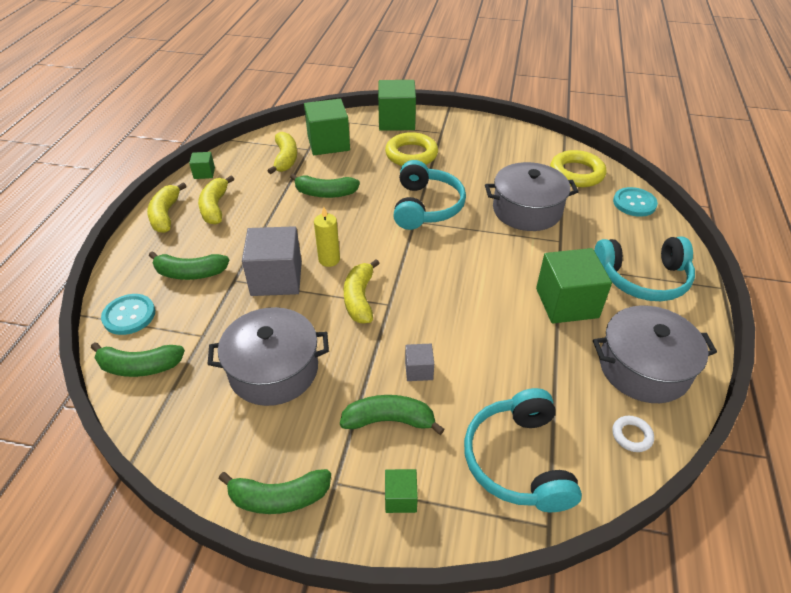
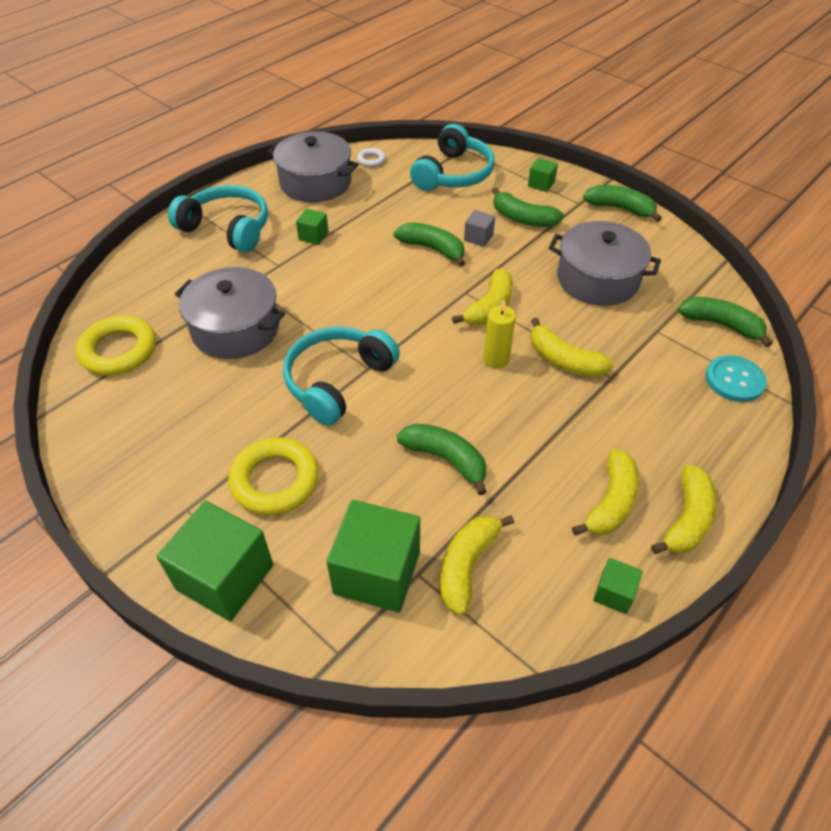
camera: 150 degrees left, 5 degrees up
green banana [149,251,229,280] -> green banana moved to [394,223,465,267]
grey cube [242,226,302,296] -> yellow banana [531,318,613,377]
green cube [536,248,612,323] -> green cube [296,209,329,245], size x0.48
turquoise button [613,187,658,217] -> none

